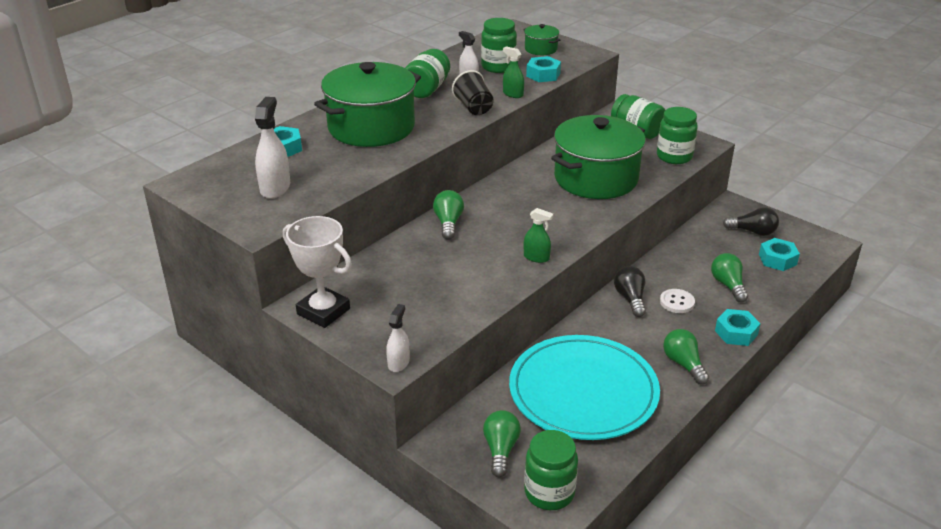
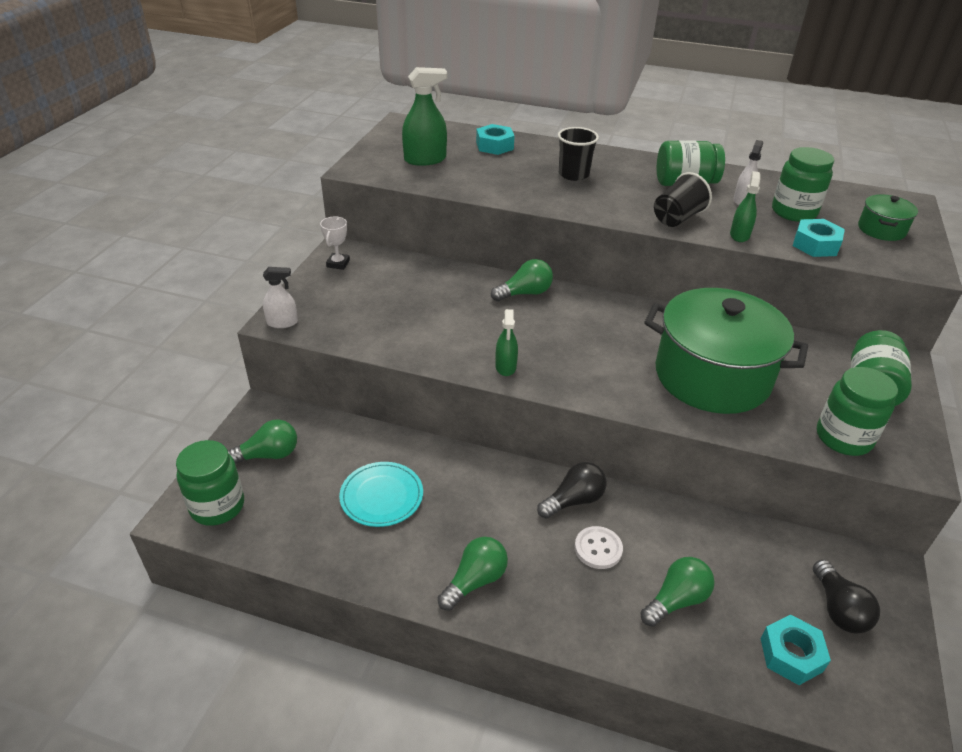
camera: 65 degrees right, 5 degrees up
white spray bottle [255,97,290,199] -> green spray bottle [402,67,447,166]
white trophy [283,216,352,328] -> white trophy [320,217,350,270], size x0.50
green pot [314,62,421,147] -> black cup [558,127,599,181]
turquoise plate [509,335,660,440] -> turquoise plate [339,462,423,527], size x0.47
turquoise nut [715,309,761,346] -> none

